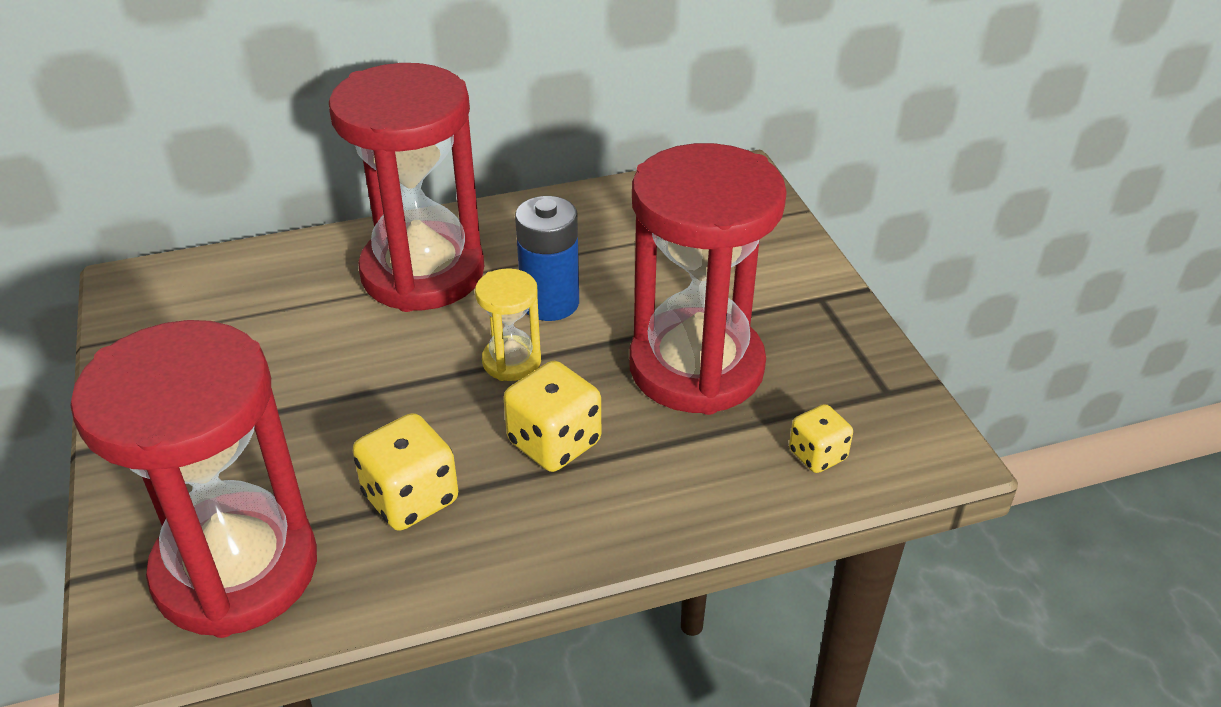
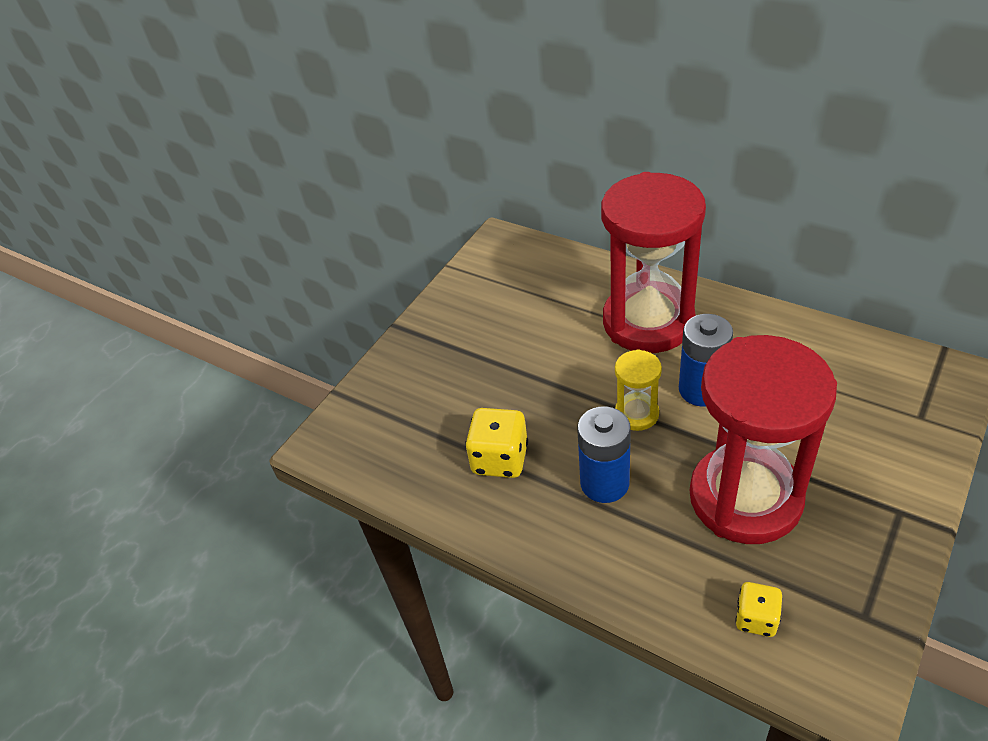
camera: 55 degrees right, 5 degrees up
red hourglass [70,320,317,638] -> none
yellow dice [503,361,601,472] -> blue battery [577,406,631,503]

